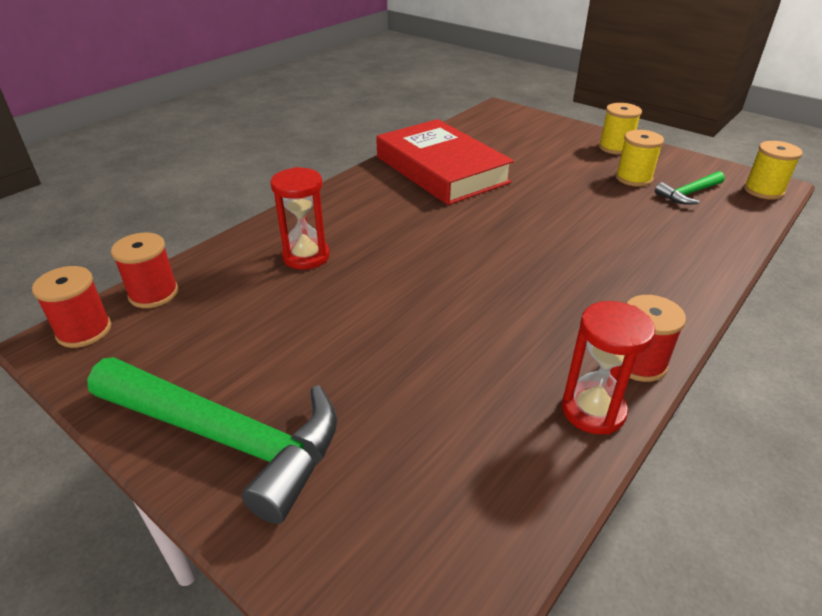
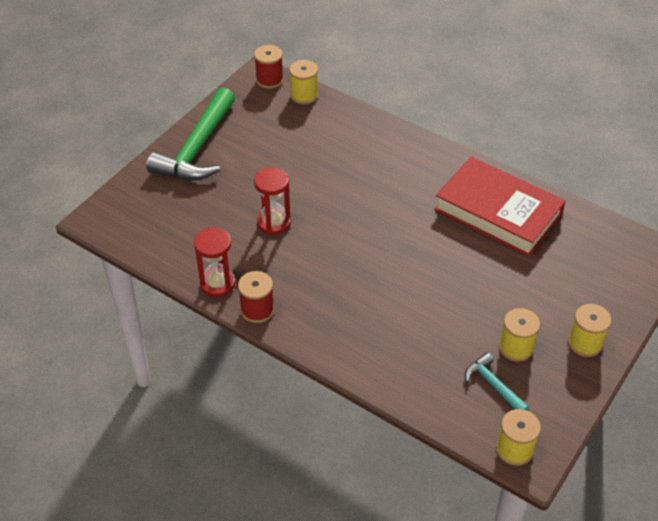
camera: 85 degrees right, 10 degrees up
red spool [111,233,178,308] -> yellow spool [289,60,318,104]
red hourglass [270,167,330,269] -> red hourglass moved to [254,167,291,235]
red book [376,119,514,205] -> red book turned 75 degrees clockwise [434,157,566,257]
green hammer [655,171,725,205] -> turquoise hammer [465,352,529,410]

